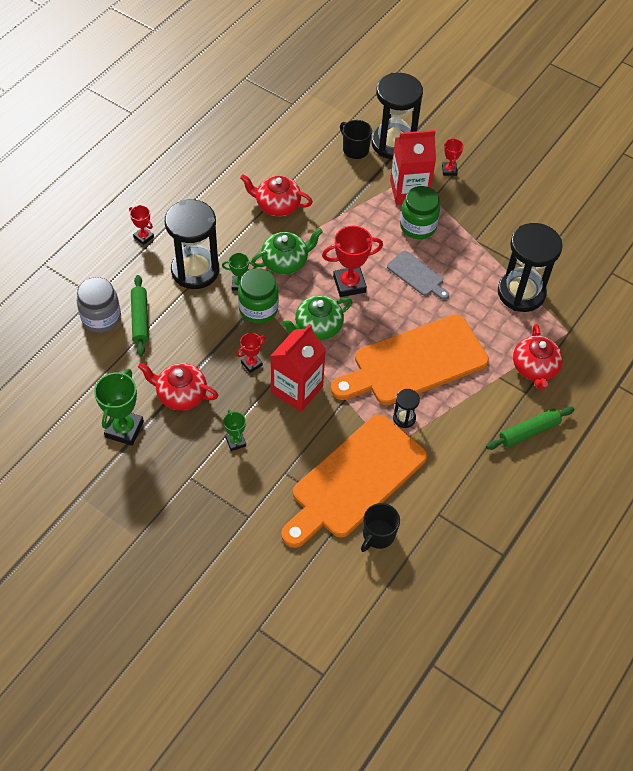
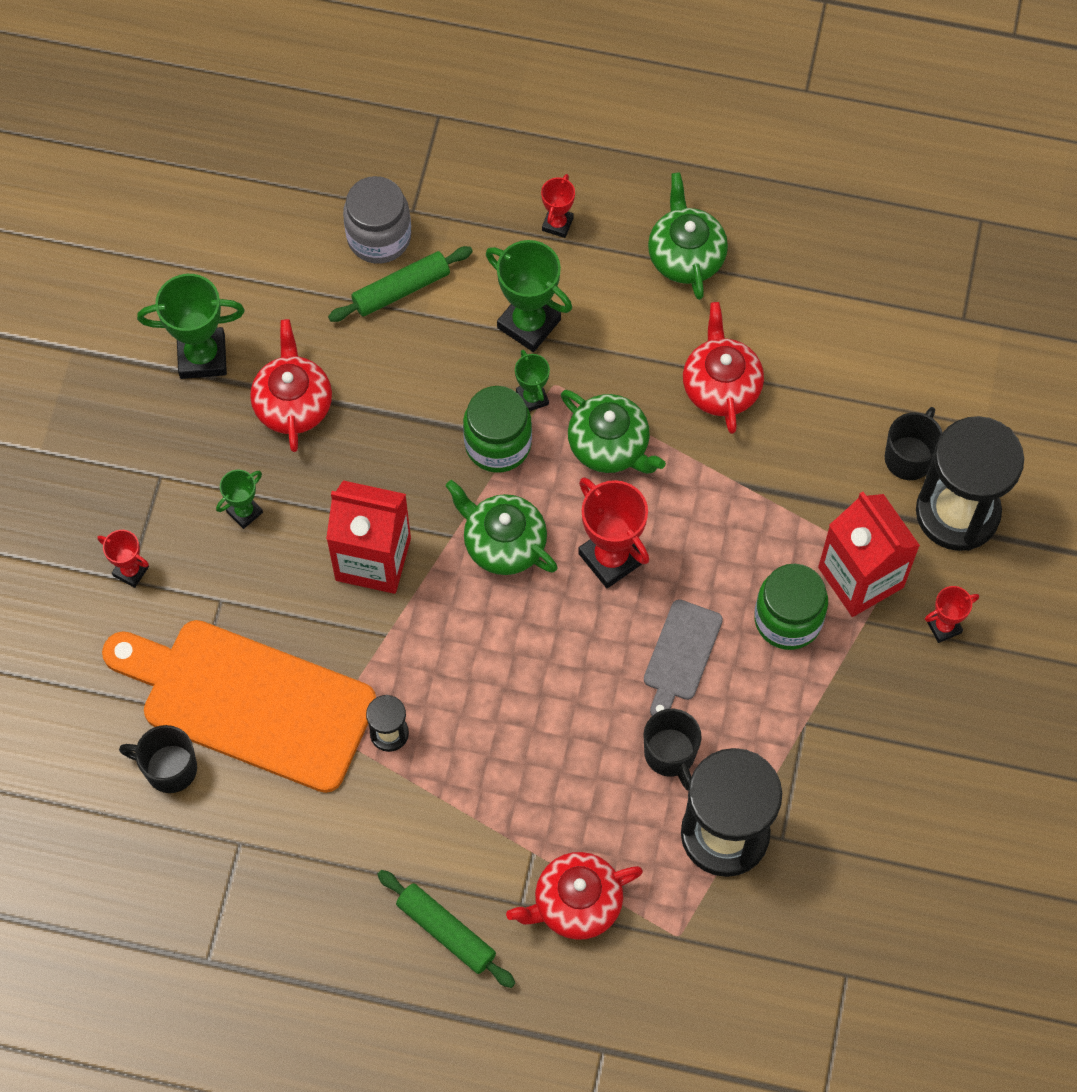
camera: 70 degrees right, 10 degrees up
black hourglass [165,199,219,289] -> green trophy [486,240,572,352]
red trophy [236,333,266,373] -> red trophy moved to [97,530,149,588]
orange cutting board [331,314,489,405] -> none
none -> black mug [643,709,702,791]
none -> green teapot [648,172,728,300]

